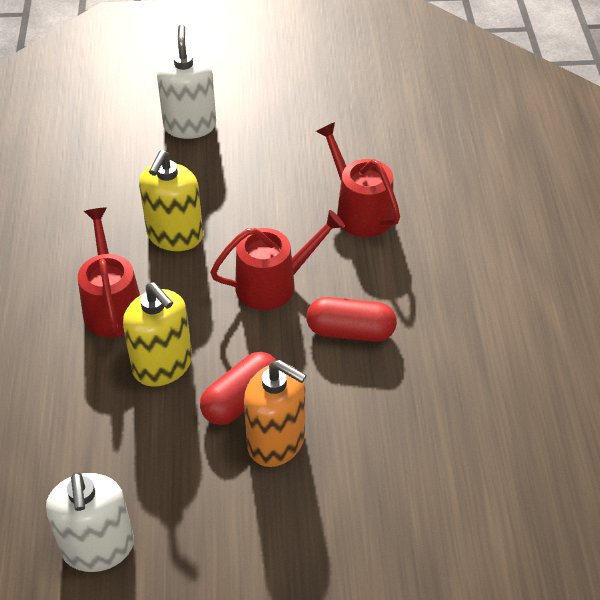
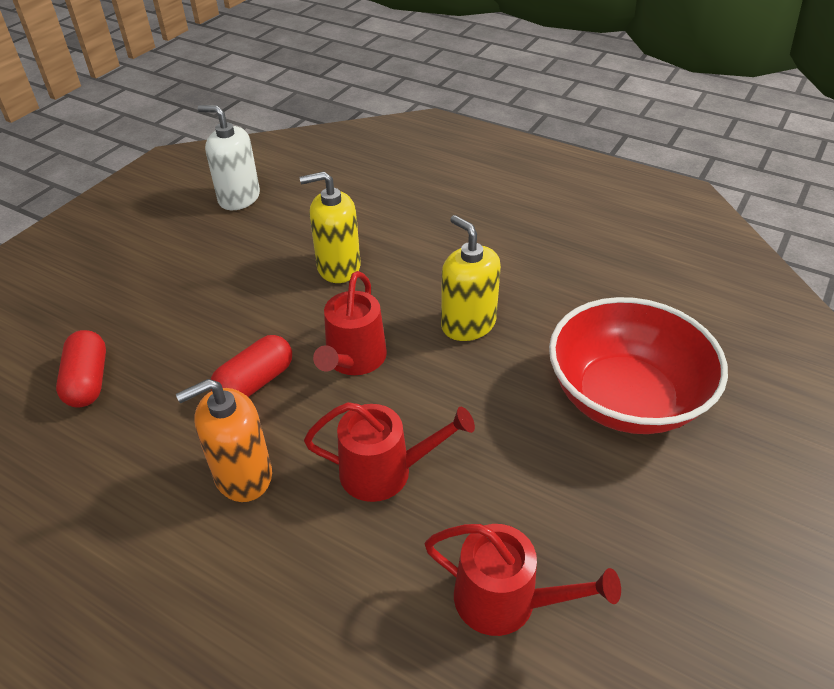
camera: 125 degrees right, 5 degrees down
red watering can [78,208,140,338] -> red watering can moved to [424,524,621,636]
white soap dispenser [157,25,216,139] -> red bowl [549,297,728,434]
red capsule [200,352,277,425] -> red capsule moved to [56,330,106,408]
orange soap dispenser [244,360,307,467] -> orange soap dispenser moved to [176,379,272,502]

